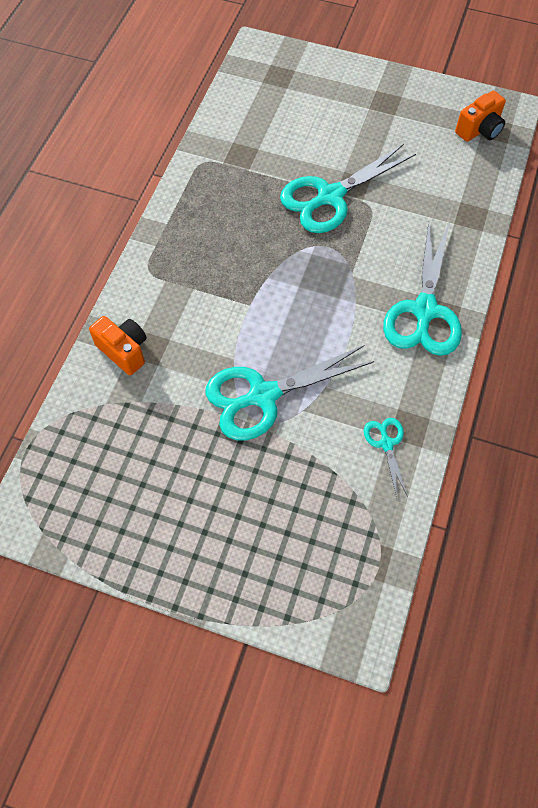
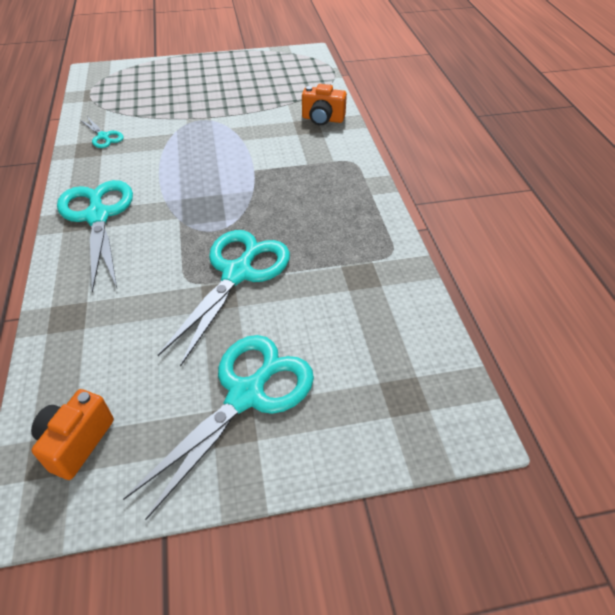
camera: 150 degrees right, 15 degrees down
turquoise scissors [206,345,374,440] -> turquoise scissors moved to [123,335,314,520]

